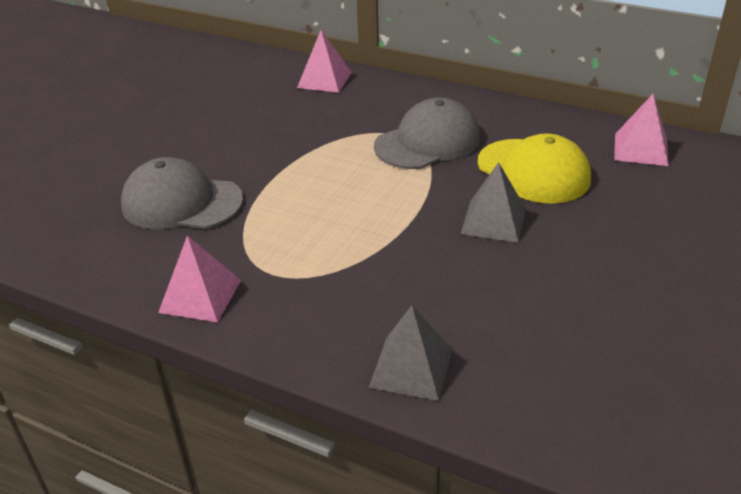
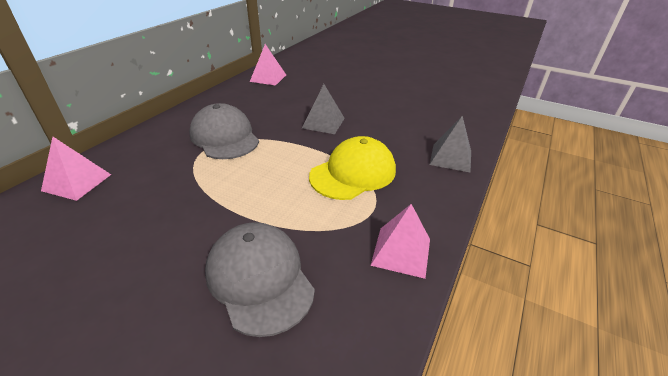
camera: 90 degrees left, 0 degrees up
grey cap [121,157,243,229] -> grey cap turned 135 degrees clockwise [205,222,315,337]
yellow cap [478,133,591,204] -> yellow cap moved to [309,136,396,200]

